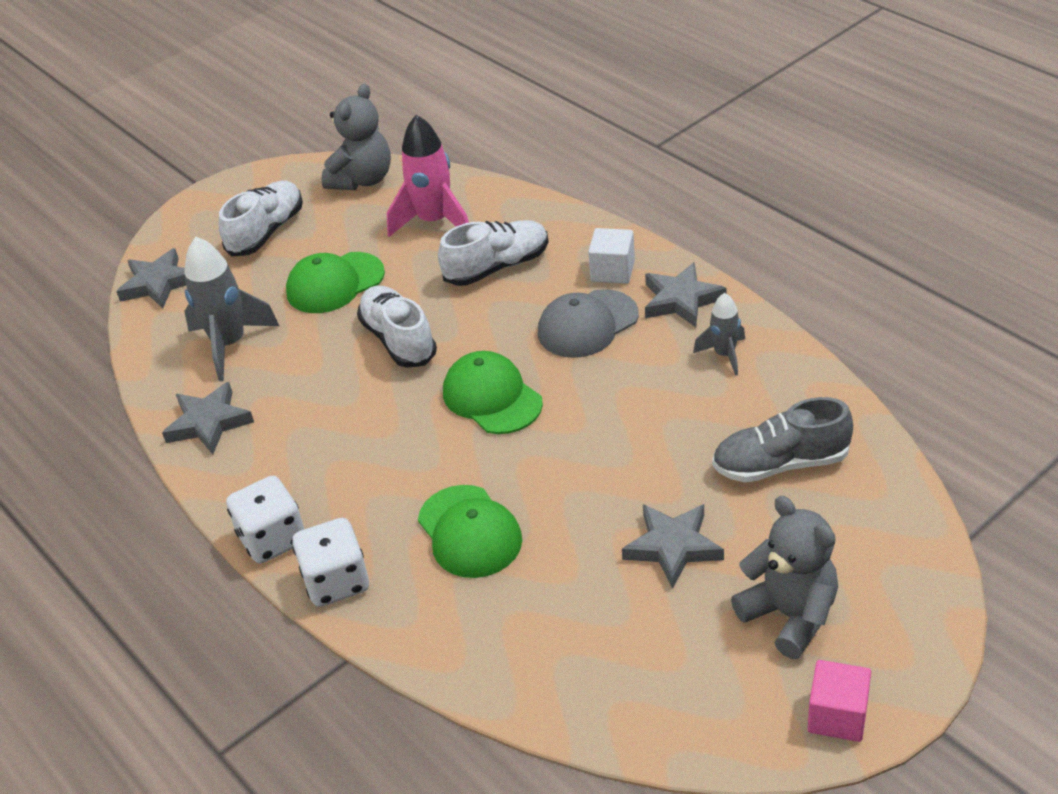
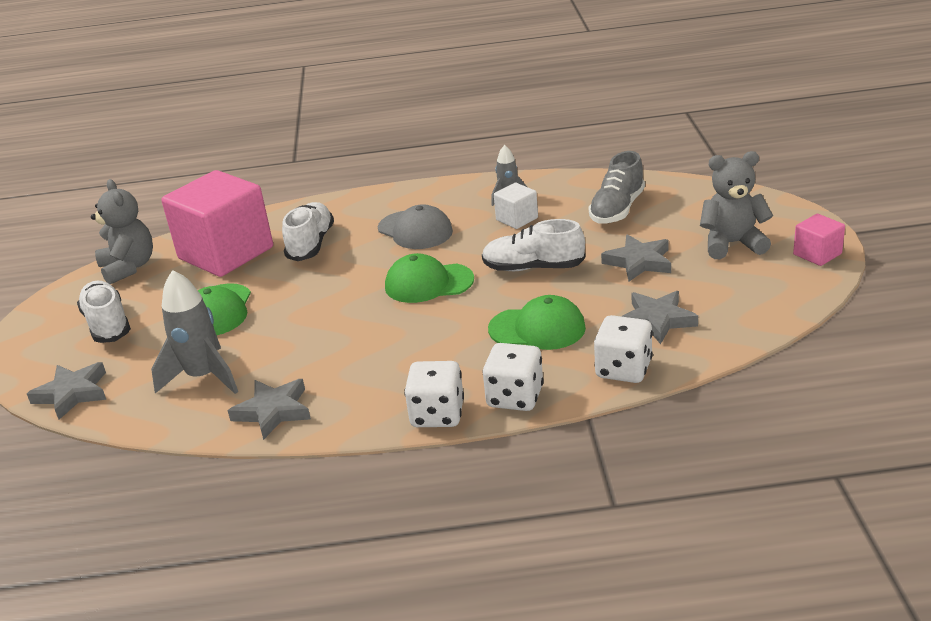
camera: 55 degrees left, 10 degrees down
white shoe [357,286,437,368] -> white shoe moved to [482,219,585,271]
pink rocket [387,115,469,237] -> pink cube [161,170,273,277]
grey cap [538,289,639,358] -> grey cap turned 45 degrees counterclockwise [378,204,453,249]
white cube [588,228,635,284] -> white cube moved to [494,183,538,229]
grey star [645,262,726,327] -> grey star moved to [621,291,698,344]
none -> white dice [594,315,653,383]

